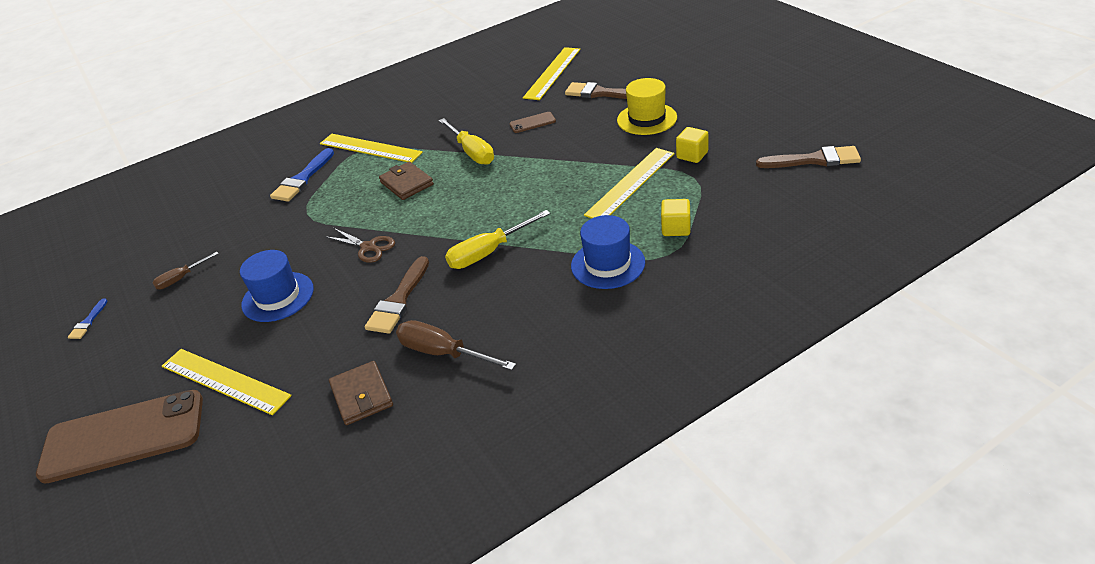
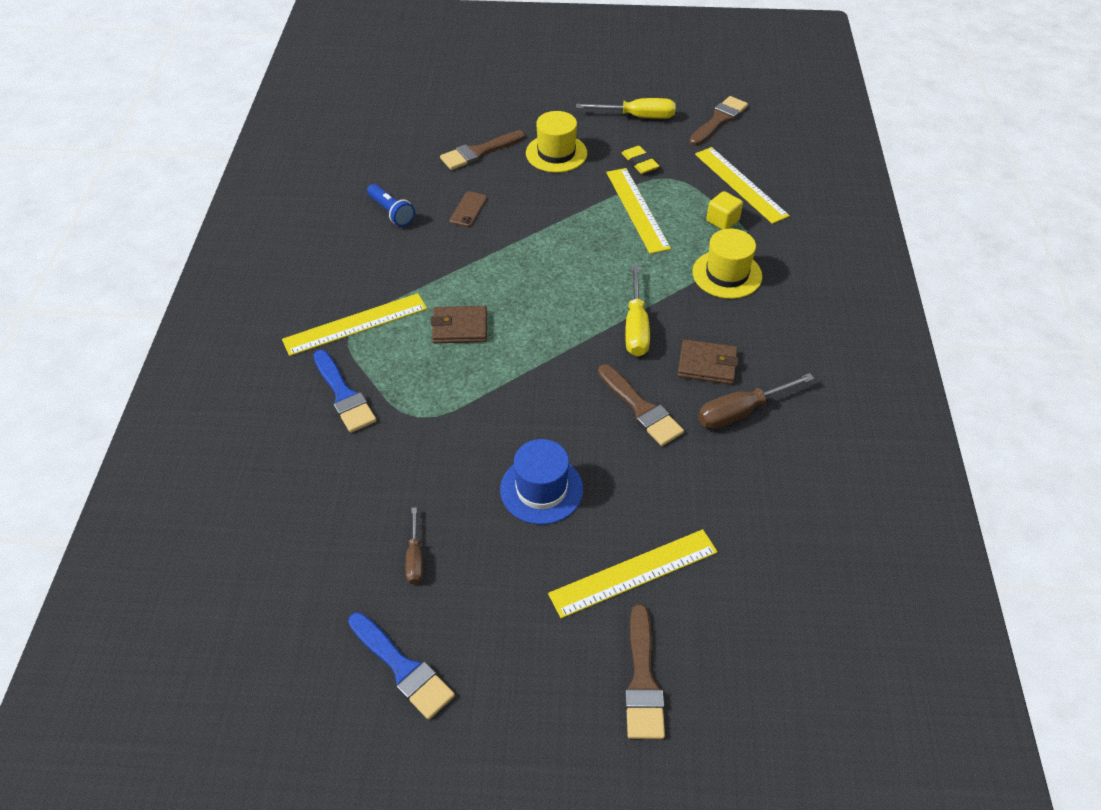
camera: 60 degrees left, 10 degrees up
brown phone [36,390,203,484] -> brown brush [625,604,665,739]
blue brush [68,298,108,339] -> blue brush [348,612,455,720], size x1.88
brown scissors [325,228,395,263] -> none
brown wallet [329,361,393,425] -> brown wallet moved to [677,339,739,385]
yellow screwdriver [439,118,494,165] -> yellow screwdriver moved to [576,98,676,119]
yellow ruler [523,47,580,100] -> yellow ruler moved to [695,147,790,224]
blue hat [571,215,645,289] -> yellow hat [692,229,762,299]
yellow cube [676,127,709,163] -> yellow eraser [621,146,659,174]
none -> blue flashlight [367,184,415,226]

